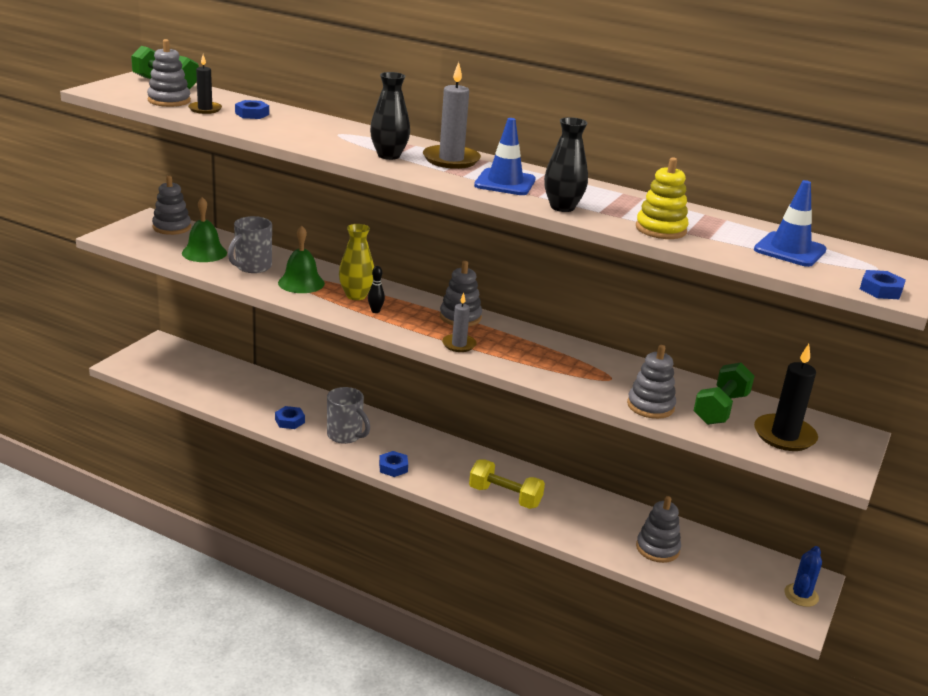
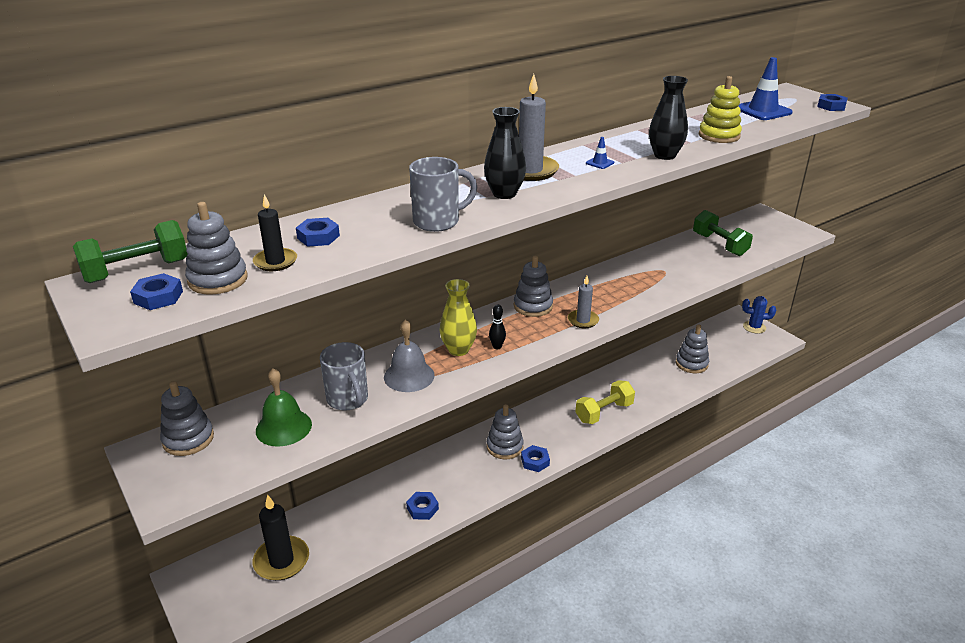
camera: 60 degrees left, 5 degrees up
green bell [278,226,325,293] -> grey bell [384,319,435,392]
grey mug [327,387,370,444] -> grey mug moved to [409,157,477,232]
blue traffic cone [474,118,536,195] -> blue traffic cone [586,137,614,169], size x0.44
grey stacking toy [627,345,676,419] -> grey stacking toy moved to [487,404,524,459]
black candle [754,344,818,451] -> black candle moved to [252,495,309,581]
blue cactus [784,546,822,607] -> blue cactus turned 45 degrees counterclockwise [742,296,776,334]
none -> blue nut [130,273,183,310]

